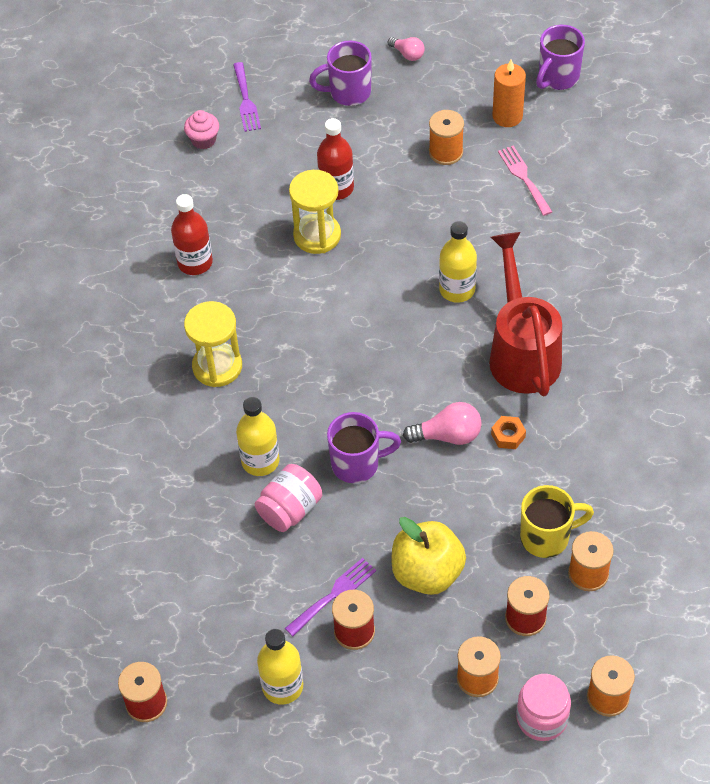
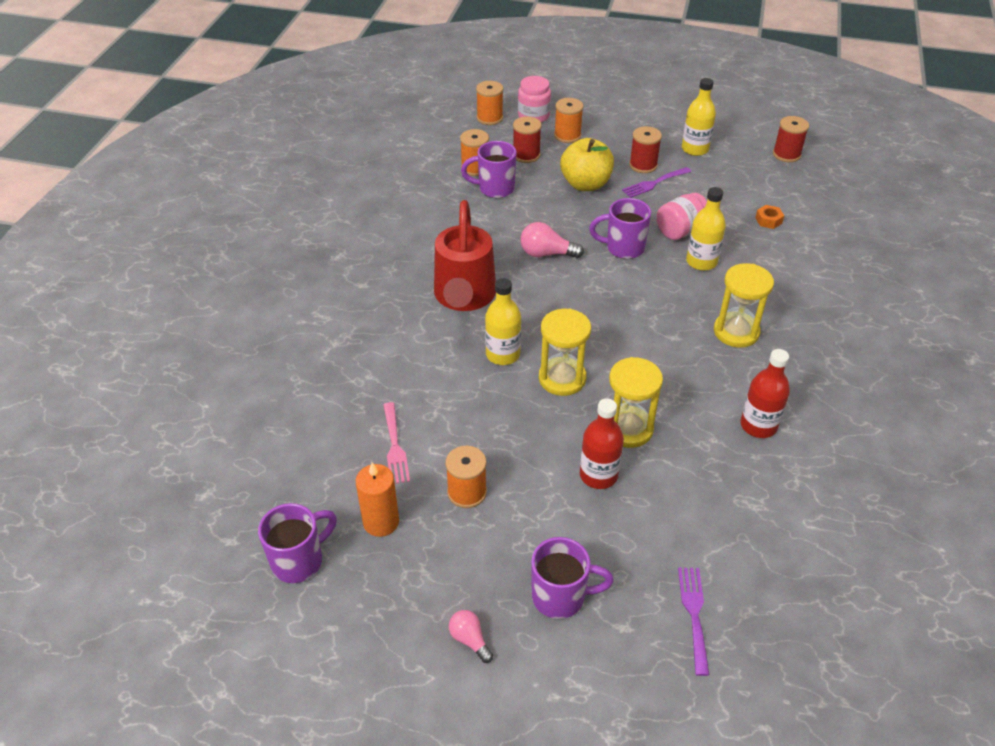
camera: 170 degrees left, 10 degrees down
pink cupcake [184,110,219,149] -> none
orange nut [491,416,526,449] -> orange nut moved to [755,205,784,229]
yellow mug [520,485,594,558] -> purple mug [461,141,517,198]
none -> yellow hourglass [539,308,591,396]

